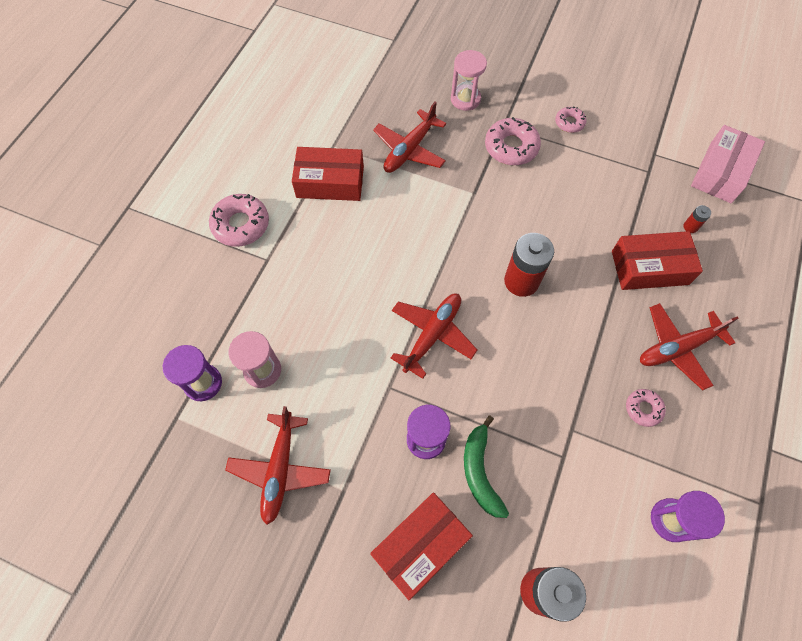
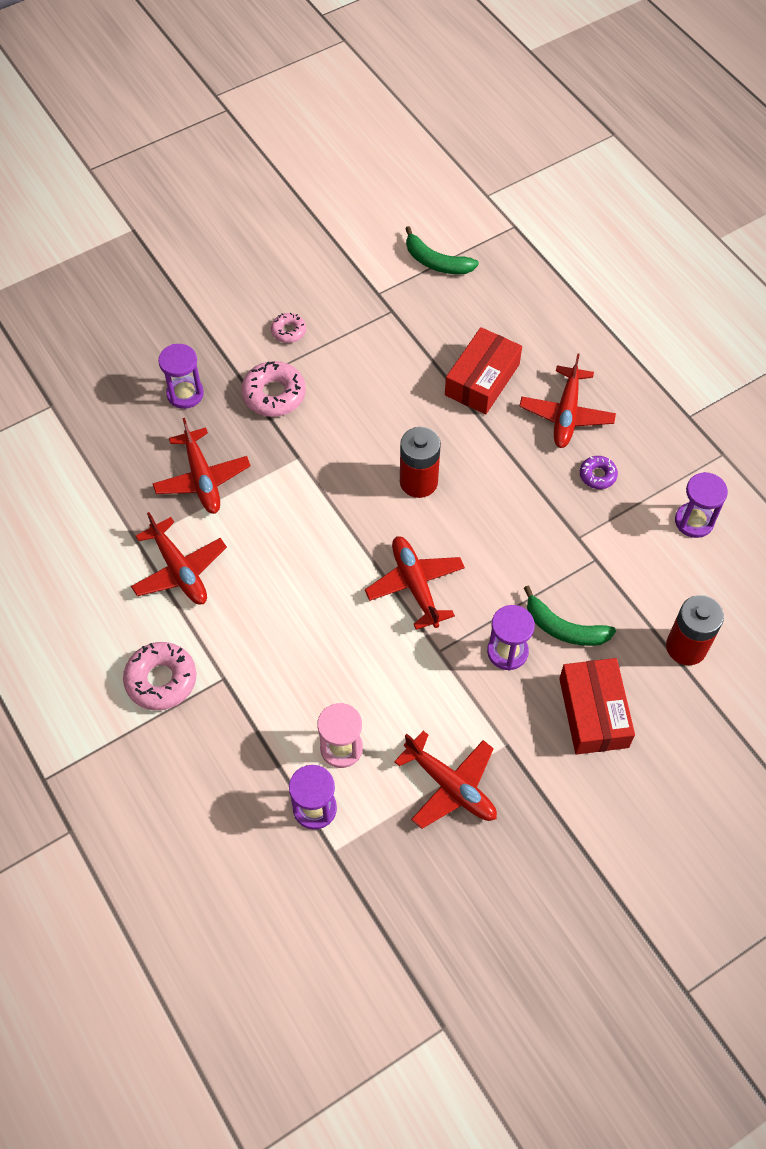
camera: 55 degrees left, 5 degrees down
red box [292,147,364,201] -> red plane [131,512,227,605]
pink hourglass [451,50,487,111] -> purple hourglass [158,344,204,409]
pink donut [626,389,666,427] -> purple donut [580,456,618,489]
red battery [683,205,711,233] -> none
pink box [691,125,765,203] -> green banana [405,226,479,274]

